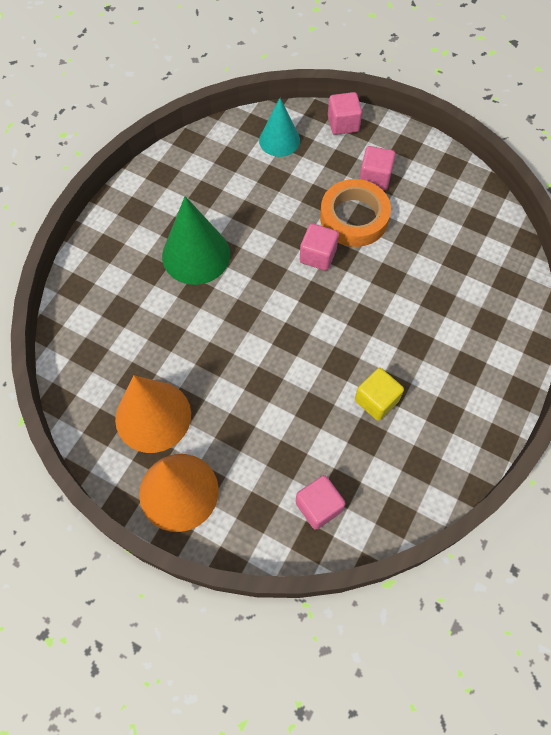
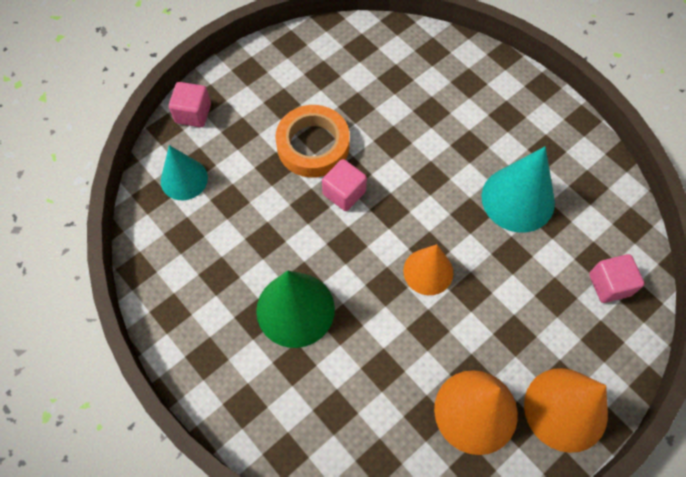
camera: 70 degrees left, 0 degrees up
yellow cube [355,368,404,421] -> turquoise cone [482,146,555,233]
pink cube [359,146,395,190] -> none
none -> orange cone [403,244,453,295]

